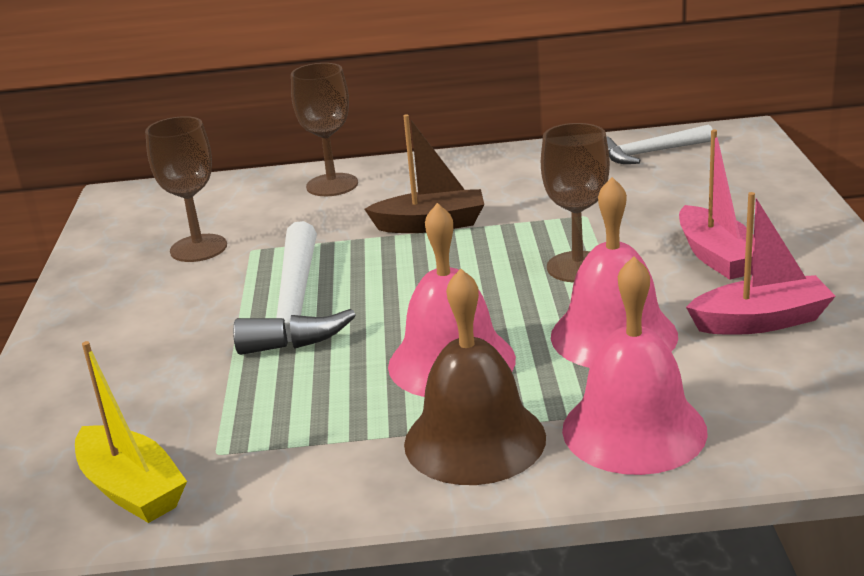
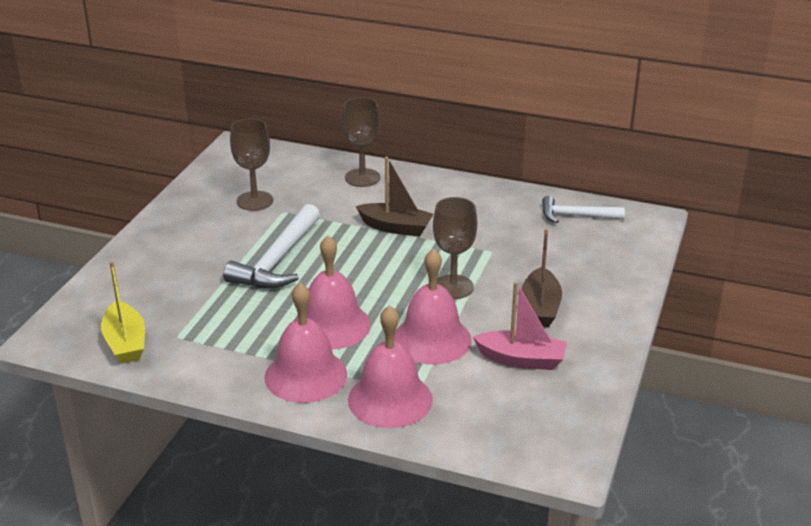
camera: 20 degrees right, 5 degrees up
brown bell [404,268,546,485] -> pink bell [264,283,347,403]
pink boat [679,130,754,280] -> brown boat [521,228,562,327]

